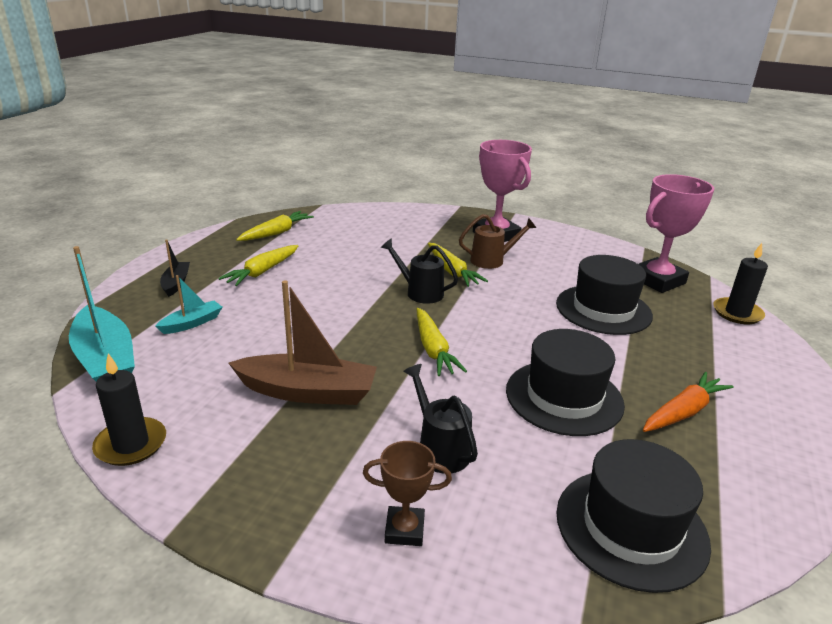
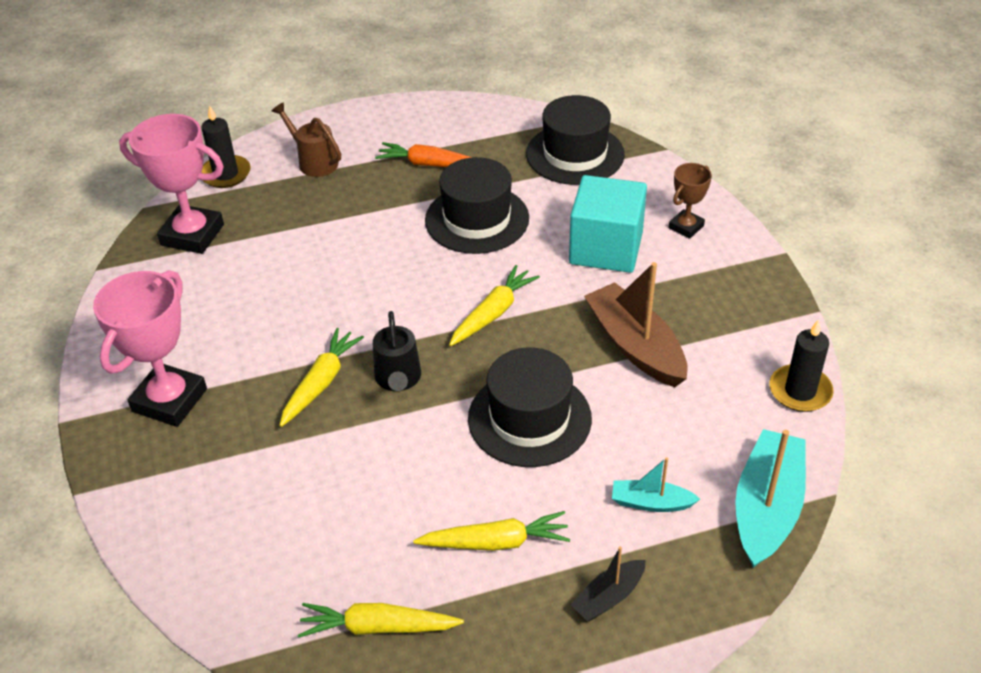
camera: 125 degrees left, 15 degrees up
brown trophy [363,441,452,546] -> brown trophy turned 75 degrees clockwise [669,163,712,239]
black watering can [403,364,478,473] -> turquoise cube [569,175,647,273]
brown watering can [459,214,536,269] -> brown watering can moved to [271,102,341,177]
black hat [556,255,653,335] -> black hat moved to [468,347,592,467]

